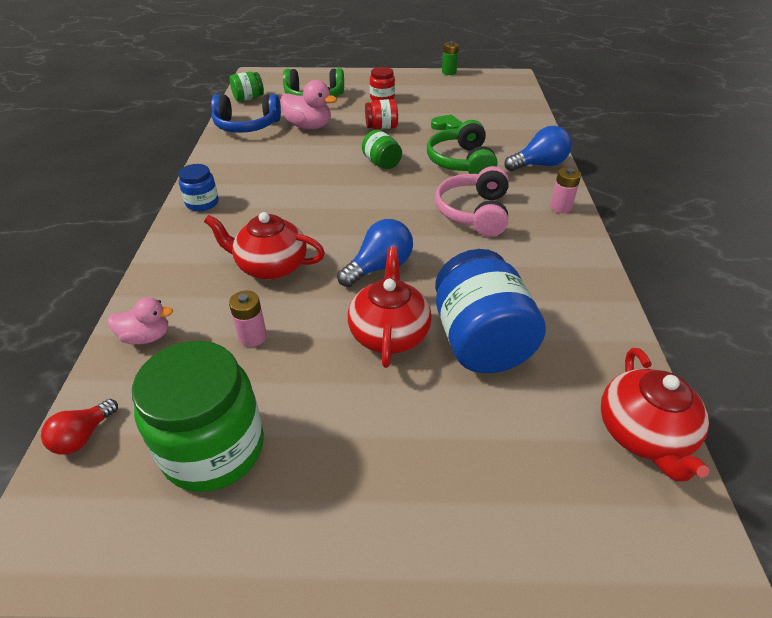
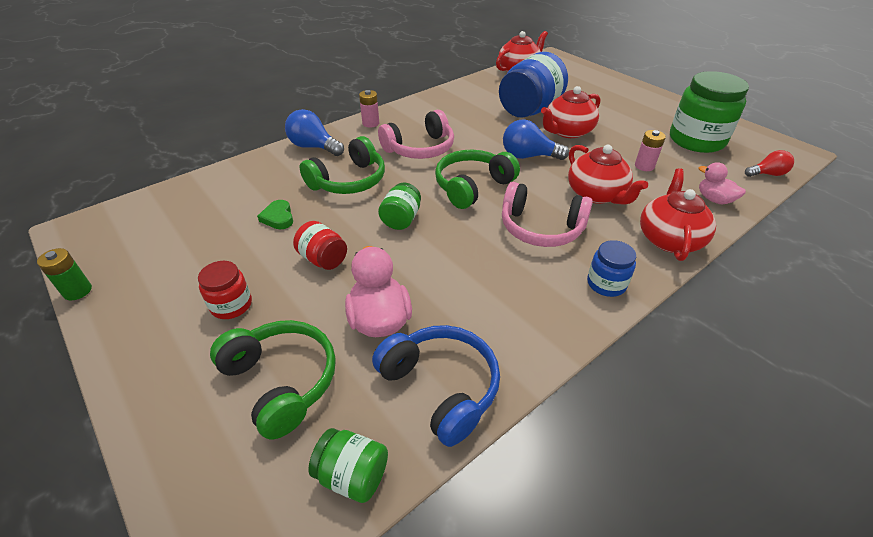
camera: 130 degrees left, 0 degrees up
none -> green headphones [435,150,520,209]
none -> pink headphones [502,182,593,247]
none -> red teapot [640,168,716,261]

